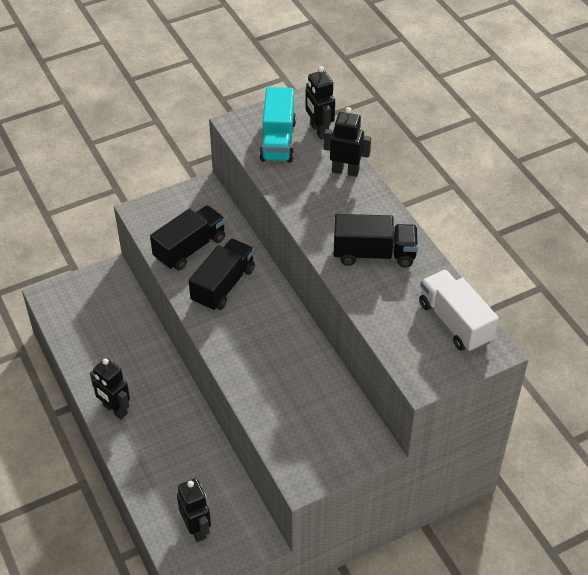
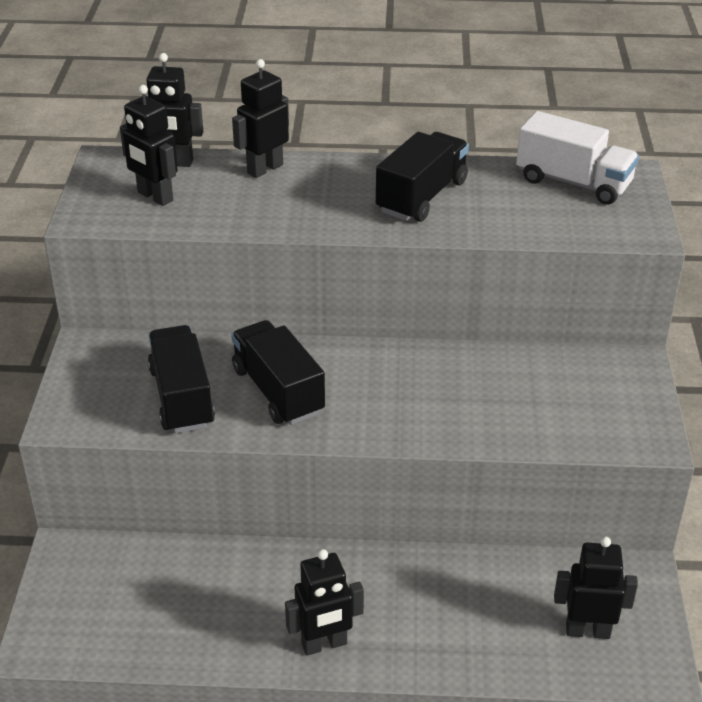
camera: 60 degrees left, 10 degrees down
turquoise truck [260,87,296,163] -> black robot [120,85,178,206]
white truck [419,270,499,352] -> white truck turned 150 degrees counterclockwise [516,111,639,205]

